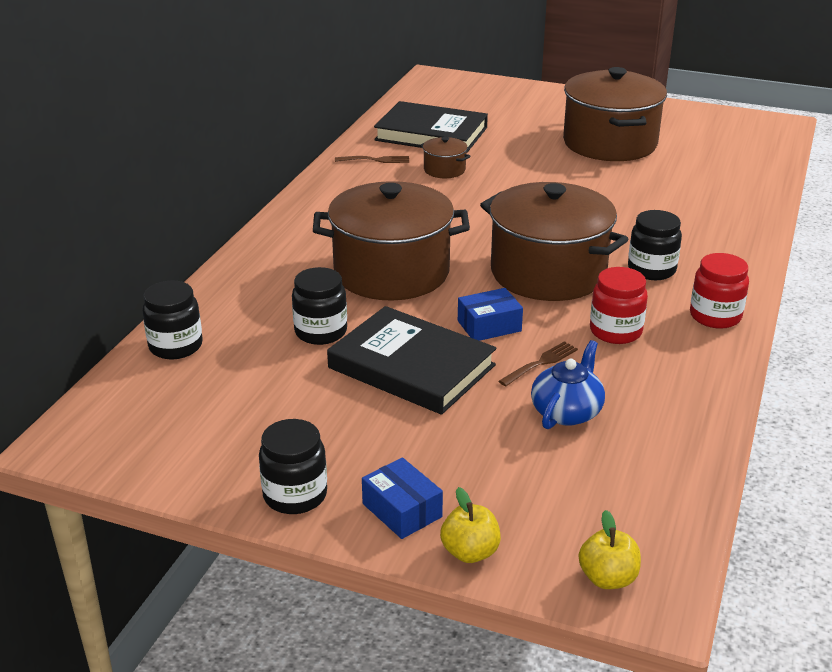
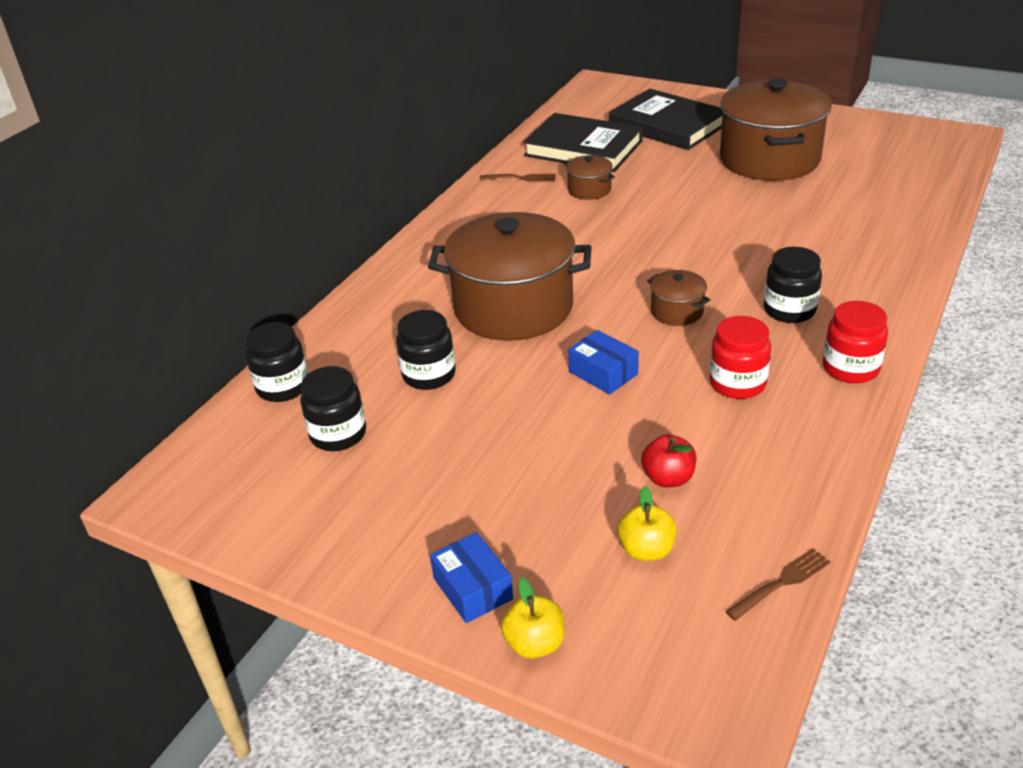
camera: 10 degrees right, 5 degrees up
black jar [259,419,327,514] -> black jar moved to [300,366,366,451]
black book [327,306,497,415] -> black book moved to [609,89,723,150]
blue box [458,288,523,341] -> blue box turned 60 degrees clockwise [568,330,639,394]
brown pot [480,182,629,301] -> brown pot [647,270,710,326], size x0.43
brown fork [499,341,578,386] -> brown fork moved to [726,548,831,621]
blue teapot [531,340,605,429] -> red apple [641,434,696,488]
yellow apple [579,510,641,589] -> yellow apple moved to [617,486,677,561]

